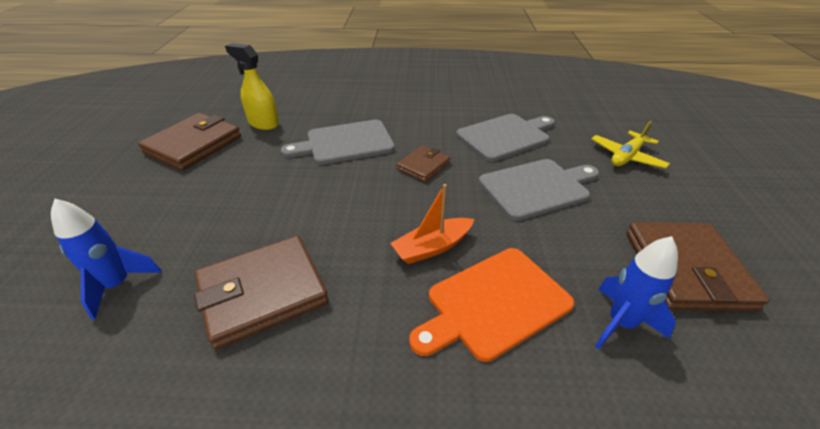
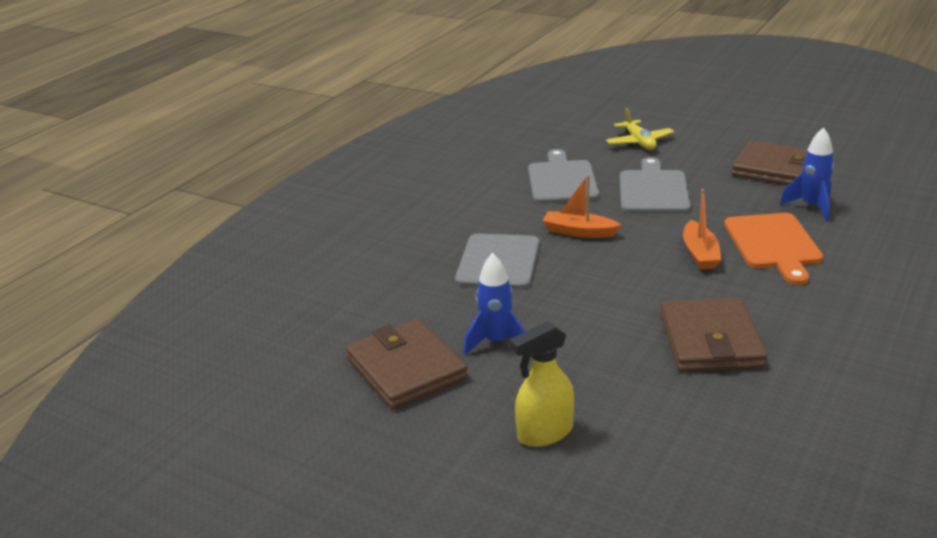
camera: 60 degrees left, 10 degrees down
blue rocket [51,199,162,320] -> blue rocket moved to [464,253,526,355]
yellow spray bottle [225,43,279,130] -> yellow spray bottle moved to [509,321,574,447]
brown wallet [396,145,450,182] -> orange boat [542,175,621,238]

